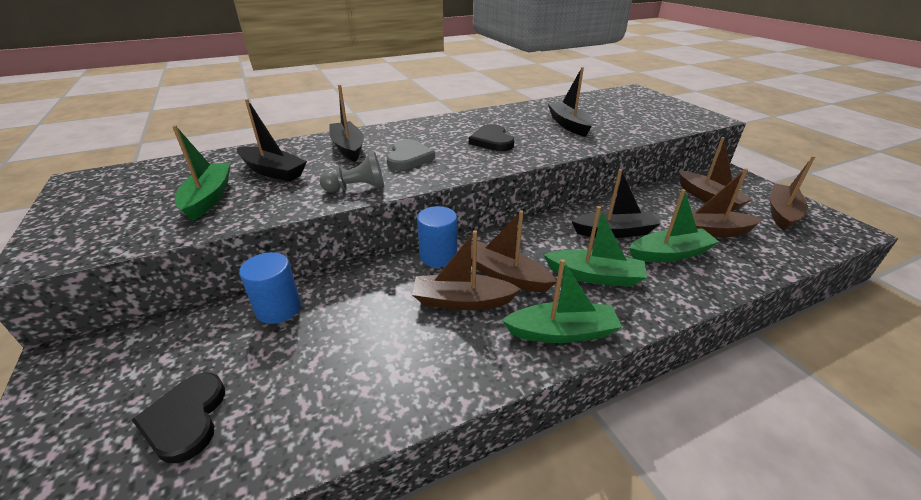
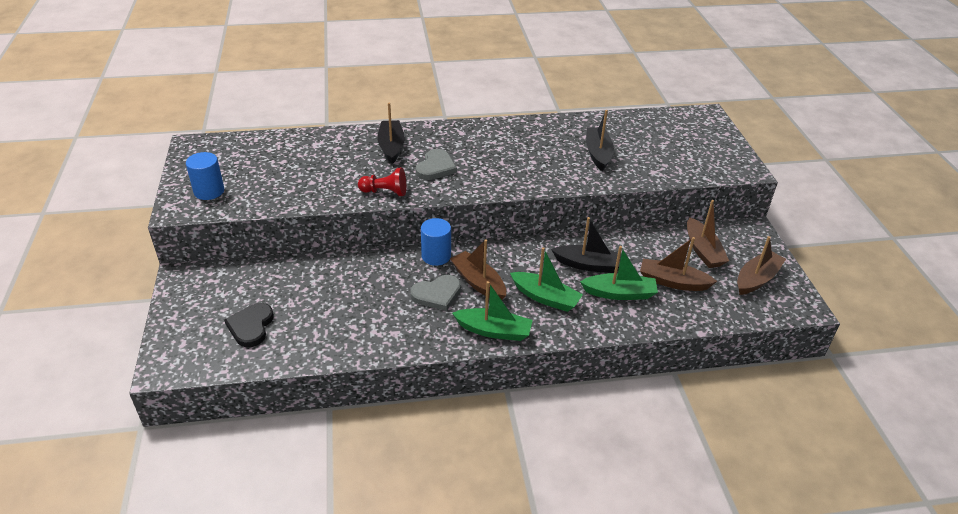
camera: 15 degrees right, 5 degrees up
green boat [172,125,231,221] -> none
black boat [237,99,307,182] -> none
blue cylinder [239,252,301,324] -> blue cylinder moved to [186,152,224,200]
grey pawn [320,151,384,192] -> red pawn [358,167,406,196]
brown boat [412,230,521,310] -> grey heart [410,275,461,311]
black heart [469,125,514,151] -> none

